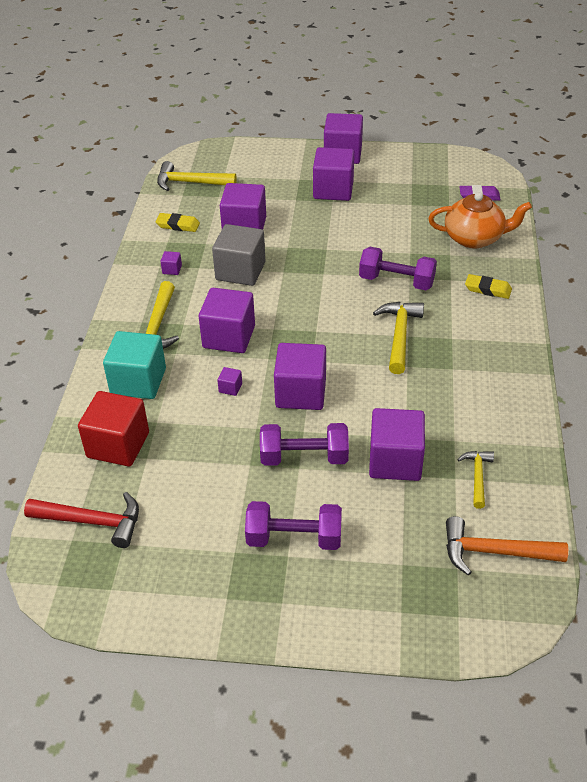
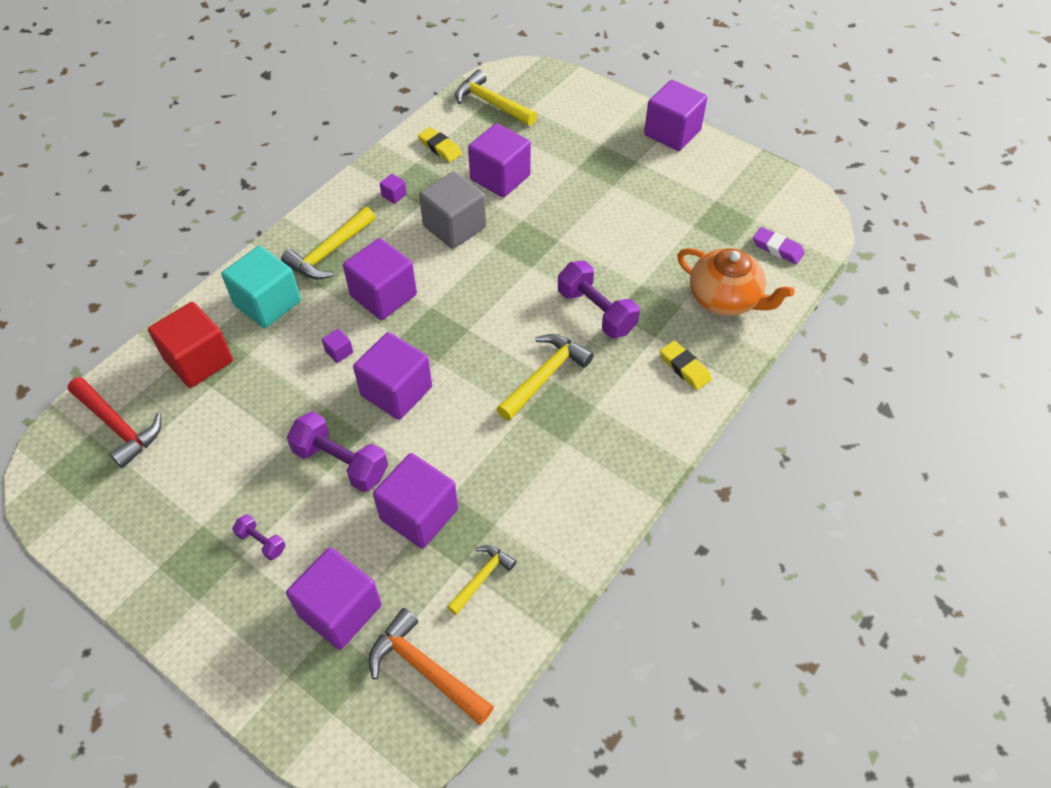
camera: 30 degrees right, 10 degrees up
purple dumbbell [245,501,342,550] -> purple dumbbell [232,514,285,560], size x0.51
purple cube [313,147,354,201] -> purple cube moved to [286,547,382,650]

